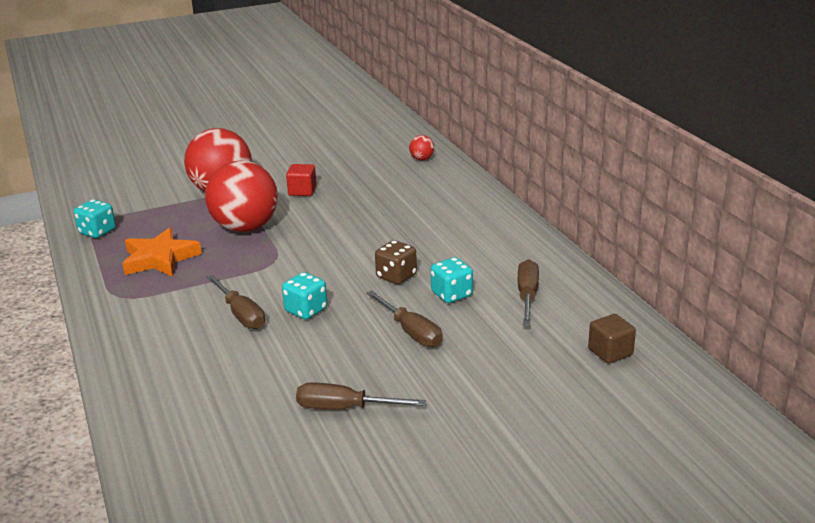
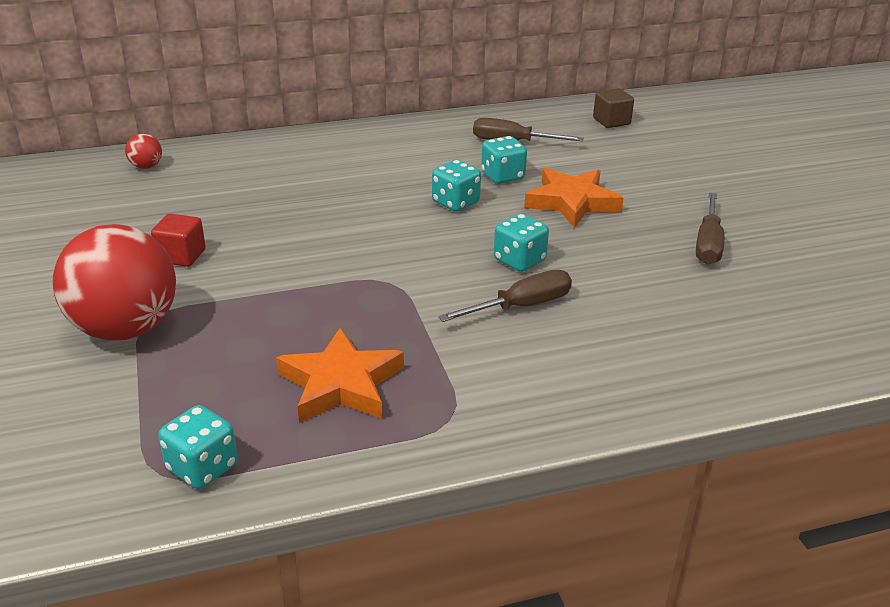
camera: 85 degrees left, 5 degrees up
red ball [205,160,278,232] -> none
brown screwdriver [366,290,442,347] -> orange star [524,168,624,228]
brown dice [375,240,417,284] -> turquoise dice [432,160,481,212]

